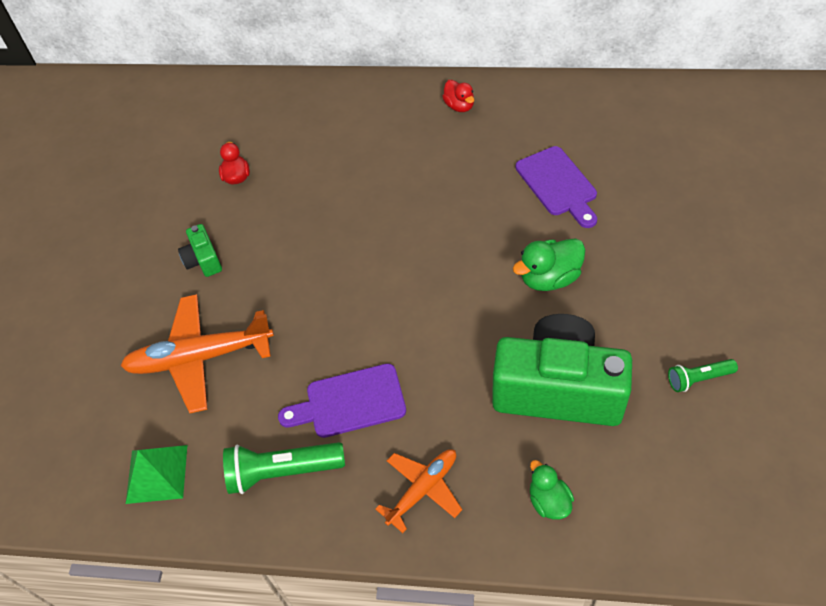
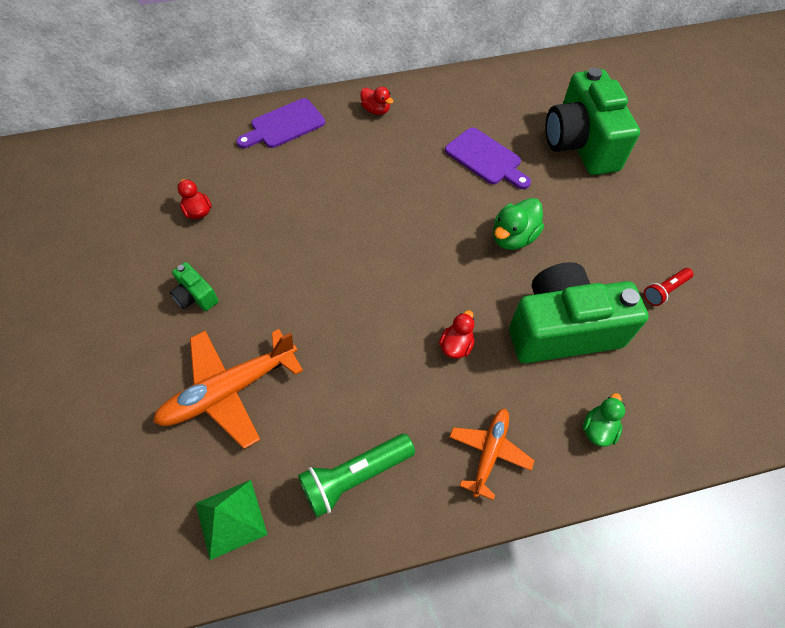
camera: 25 degrees left, 5 degrees up
purple cutting board [278,364,406,438] -> purple cutting board moved to [236,98,325,148]
green duck [530,460,574,520] -> green duck turned 75 degrees clockwise [583,393,625,447]
green flashlight [668,359,738,392] -> red flashlight [644,268,694,306]
none -> red duck [439,310,475,359]
none -> green camera [546,68,640,175]

